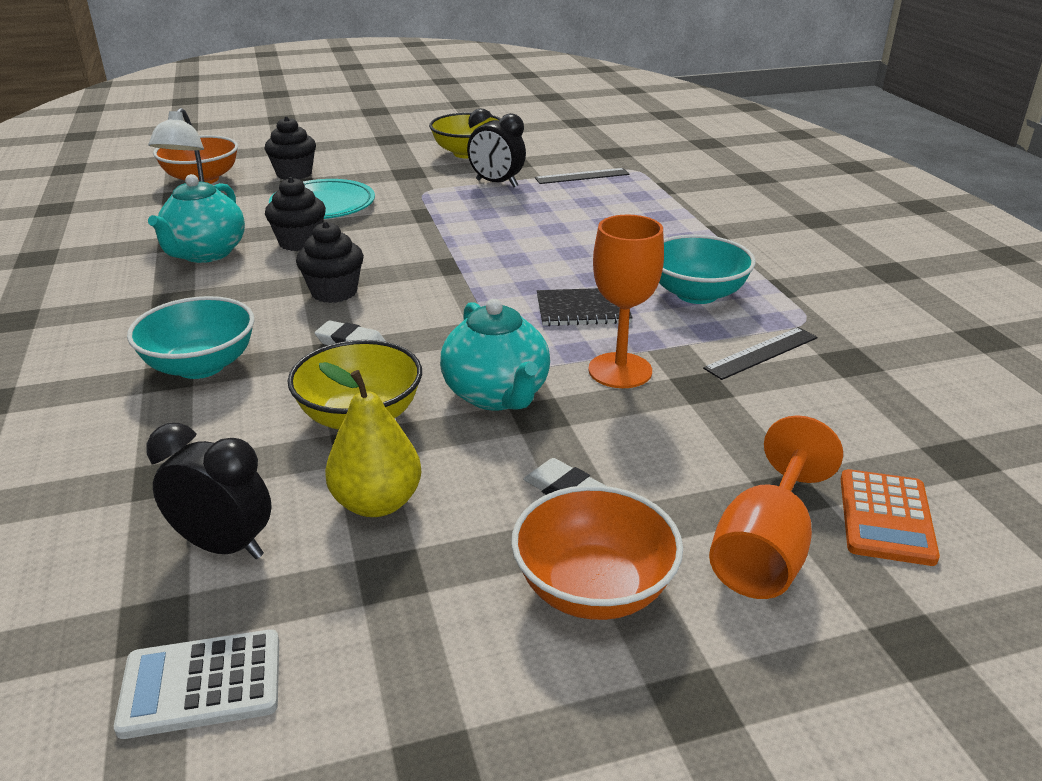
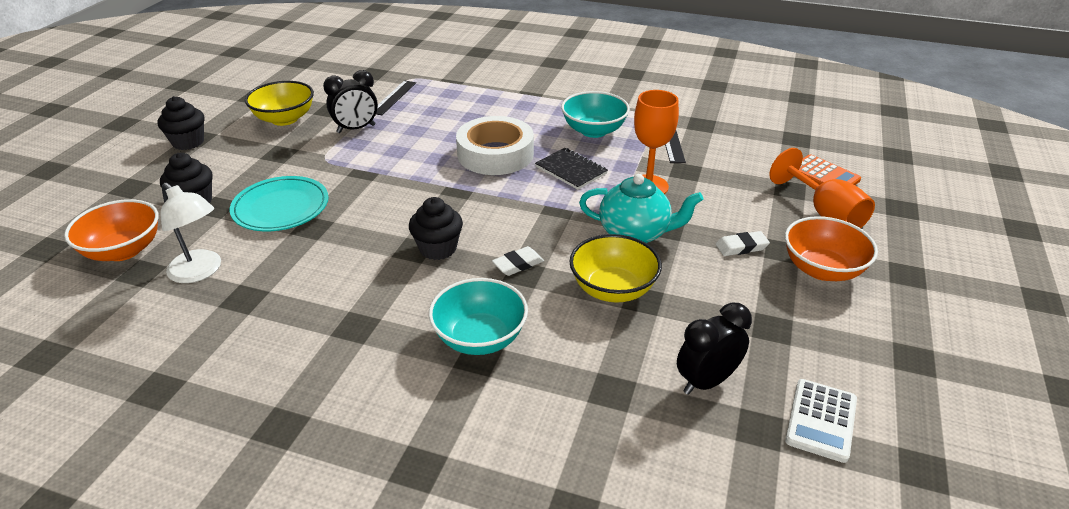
camera: 55 degrees left, 5 degrees up
turquoise teapot [148,174,245,263] -> none
black cupcake [265,177,326,251] -> black cupcake moved to [157,96,205,150]
yellow pear [319,362,422,517] -> none
black notebook [537,288,632,326] -> black notebook turned 75 degrees counterclockwise [535,148,608,190]
none -> white tape [456,116,534,175]

